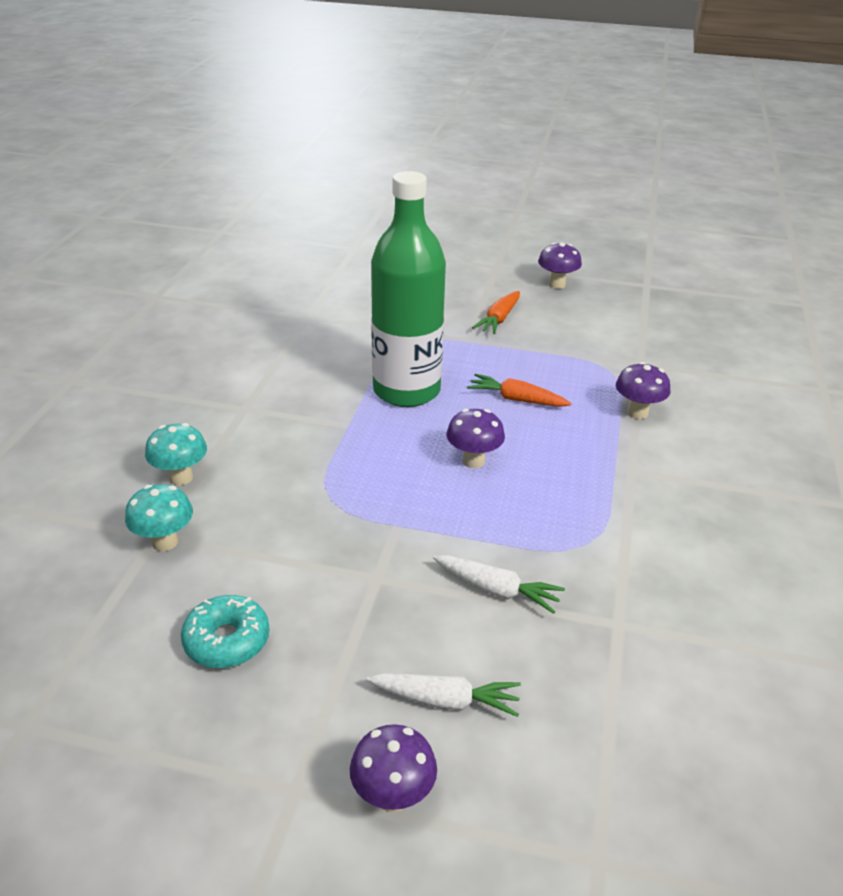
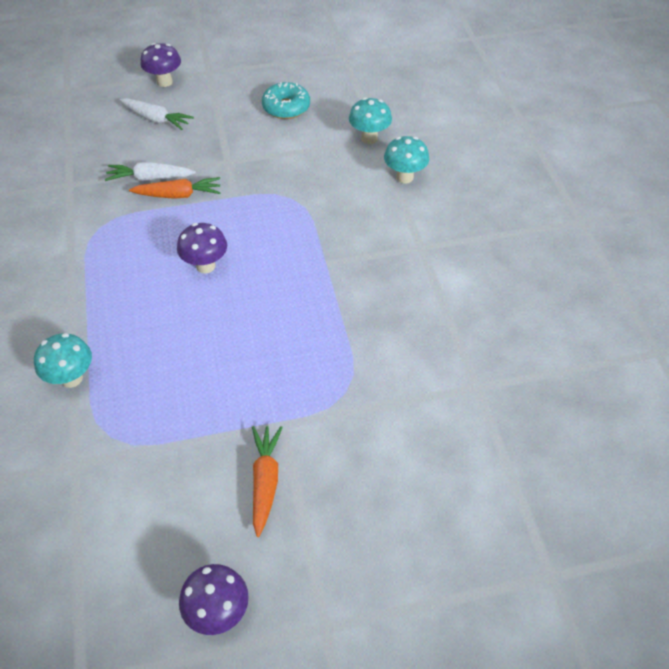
camera: 155 degrees right, 15 degrees up
white carrot [367,673,521,717] -> white carrot turned 135 degrees counterclockwise [120,98,194,130]
green bottle [371,171,446,407] -> none
orange carrot [467,374,572,407] -> orange carrot moved to [129,177,220,199]
purple mushroom [616,362,670,419] -> turquoise mushroom [34,333,92,388]

